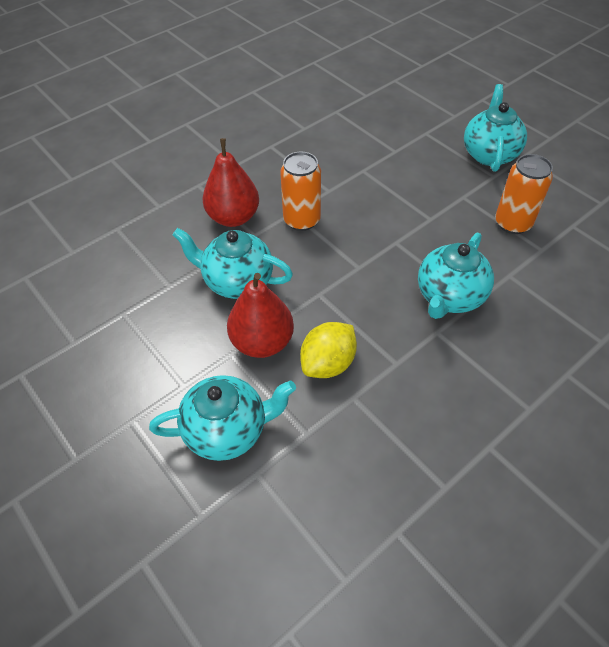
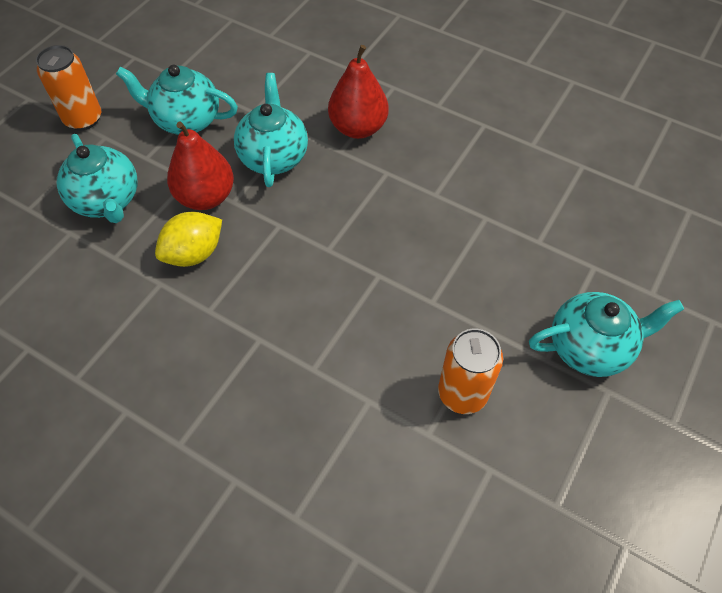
camera: 70 degrees right, 5 degrees up
orange can [280,152,321,231] -> orange can moved to [36,45,101,130]
yellow lemon [300,322,357,378] -> yellow lemon turned 60 degrees counterclockwise [155,212,222,267]
turquoise teapot [418,233,494,319] -> turquoise teapot moved to [116,65,238,135]

